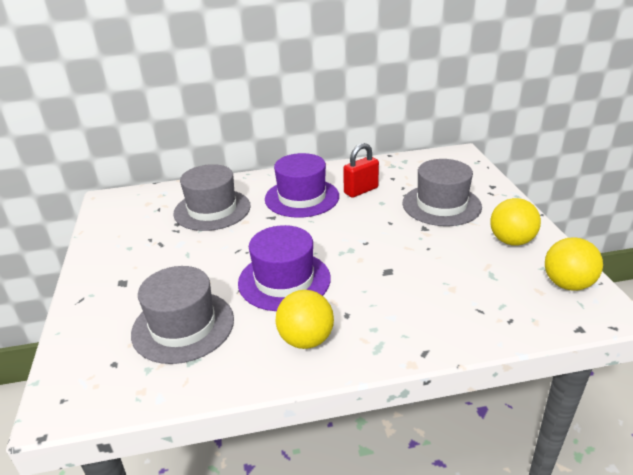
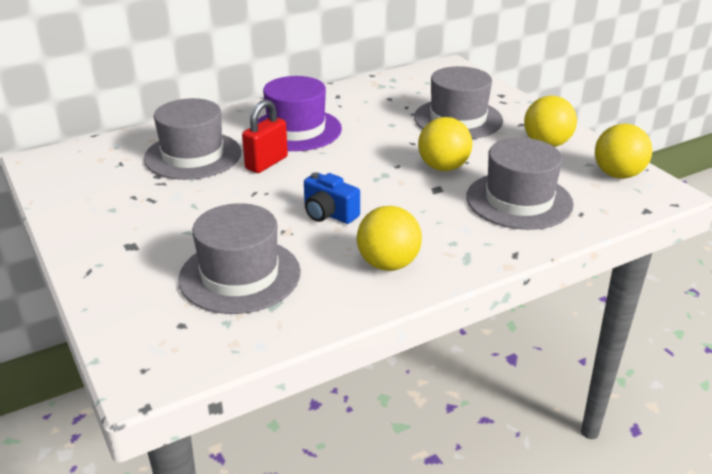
camera: 20 degrees left, 0 degrees up
purple hat [238,225,331,311] -> blue camera [304,172,360,224]
red padlock [343,143,379,198] -> red padlock moved to [242,100,288,173]
none -> yellow ball [418,117,472,171]
none -> grey hat [466,138,574,230]

